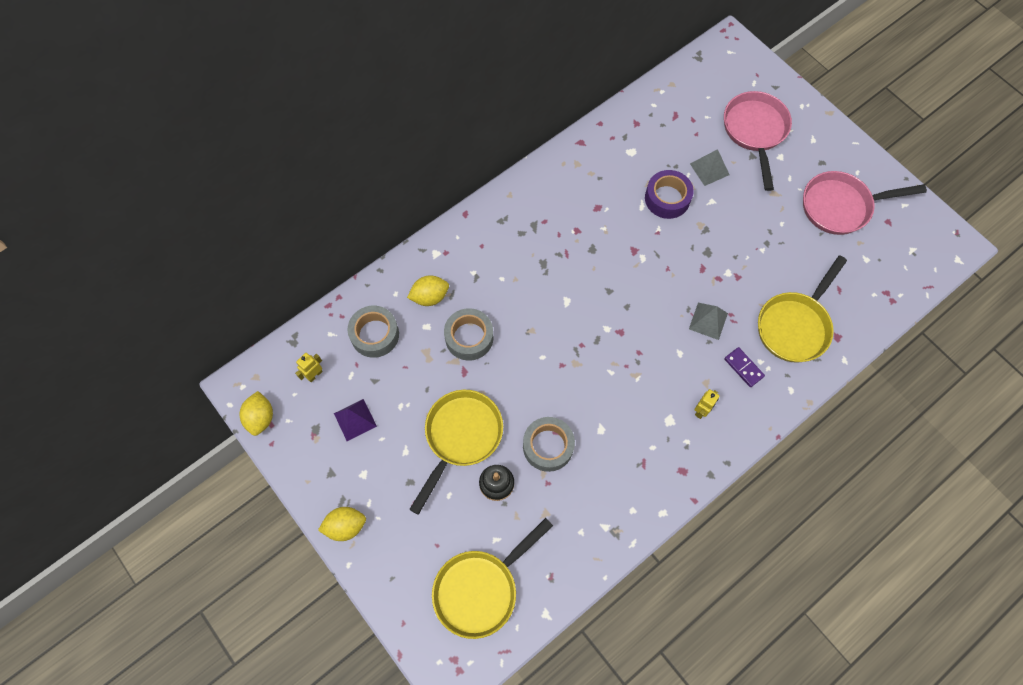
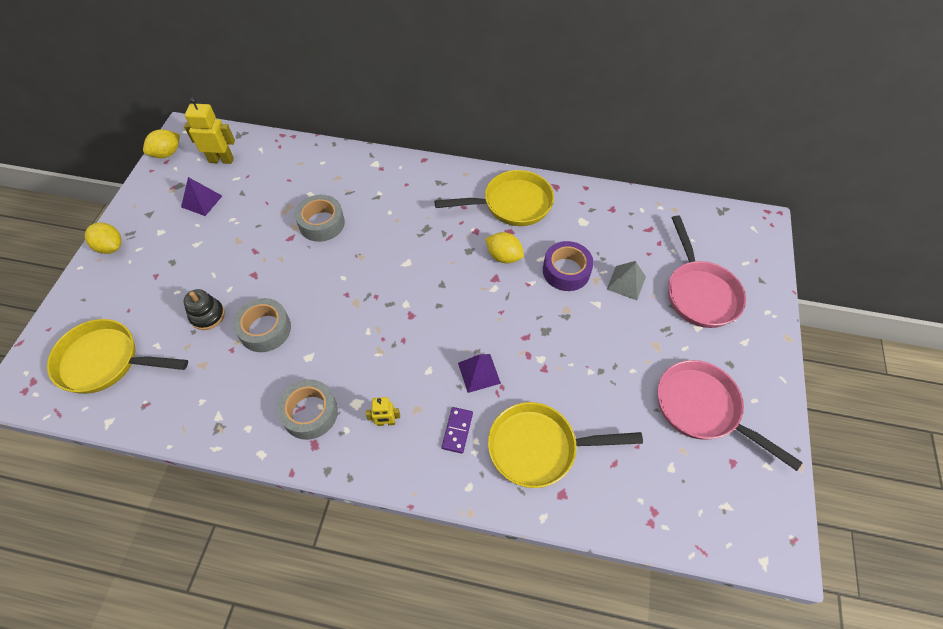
camera: 50 degrees right, 10 degrees down
yellow robot [295,353,323,382] -> yellow robot [184,97,235,164], size x1.70
grey tape [348,306,399,358] -> grey tape moved to [277,379,338,440]
yellow lemon [407,275,449,306] -> yellow lemon moved to [485,232,524,263]
yellow pan [409,390,503,515] -> yellow pan moved to [435,170,554,226]
grey pyramid [689,303,728,340] -> purple pyramid [458,354,501,393]
pink pan [724,91,792,191] -> pink pan turned 120 degrees clockwise [668,215,746,328]

